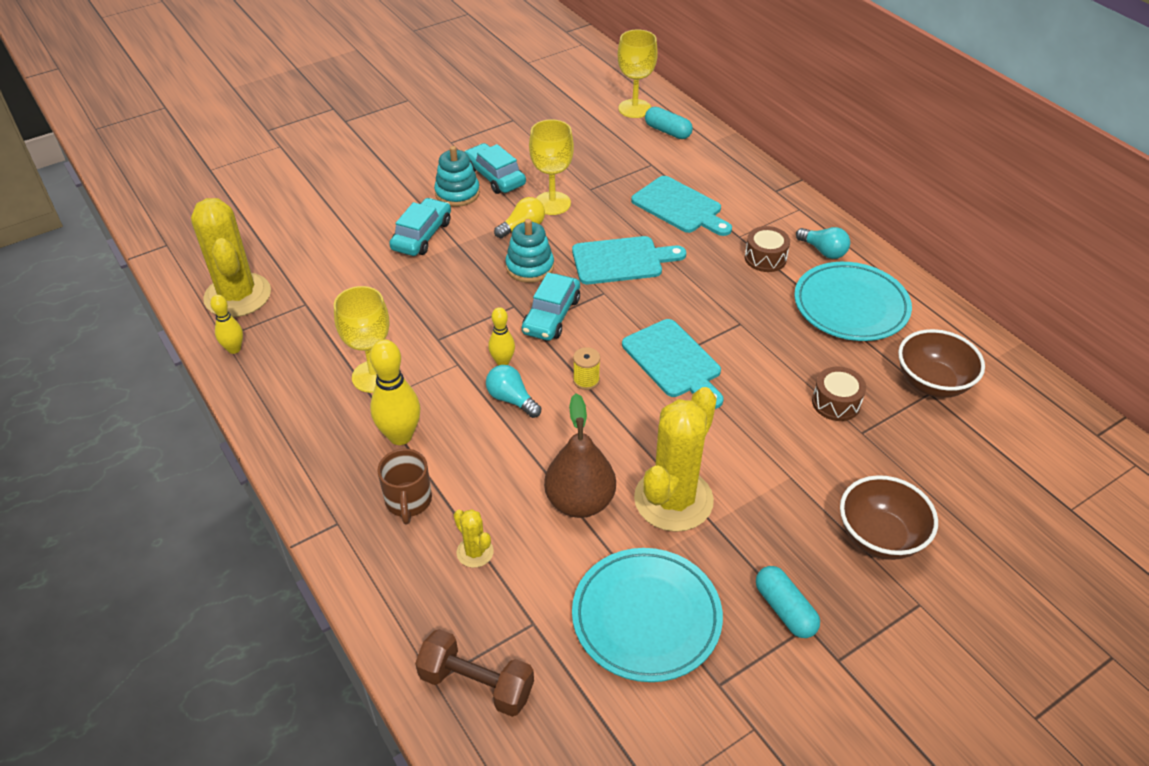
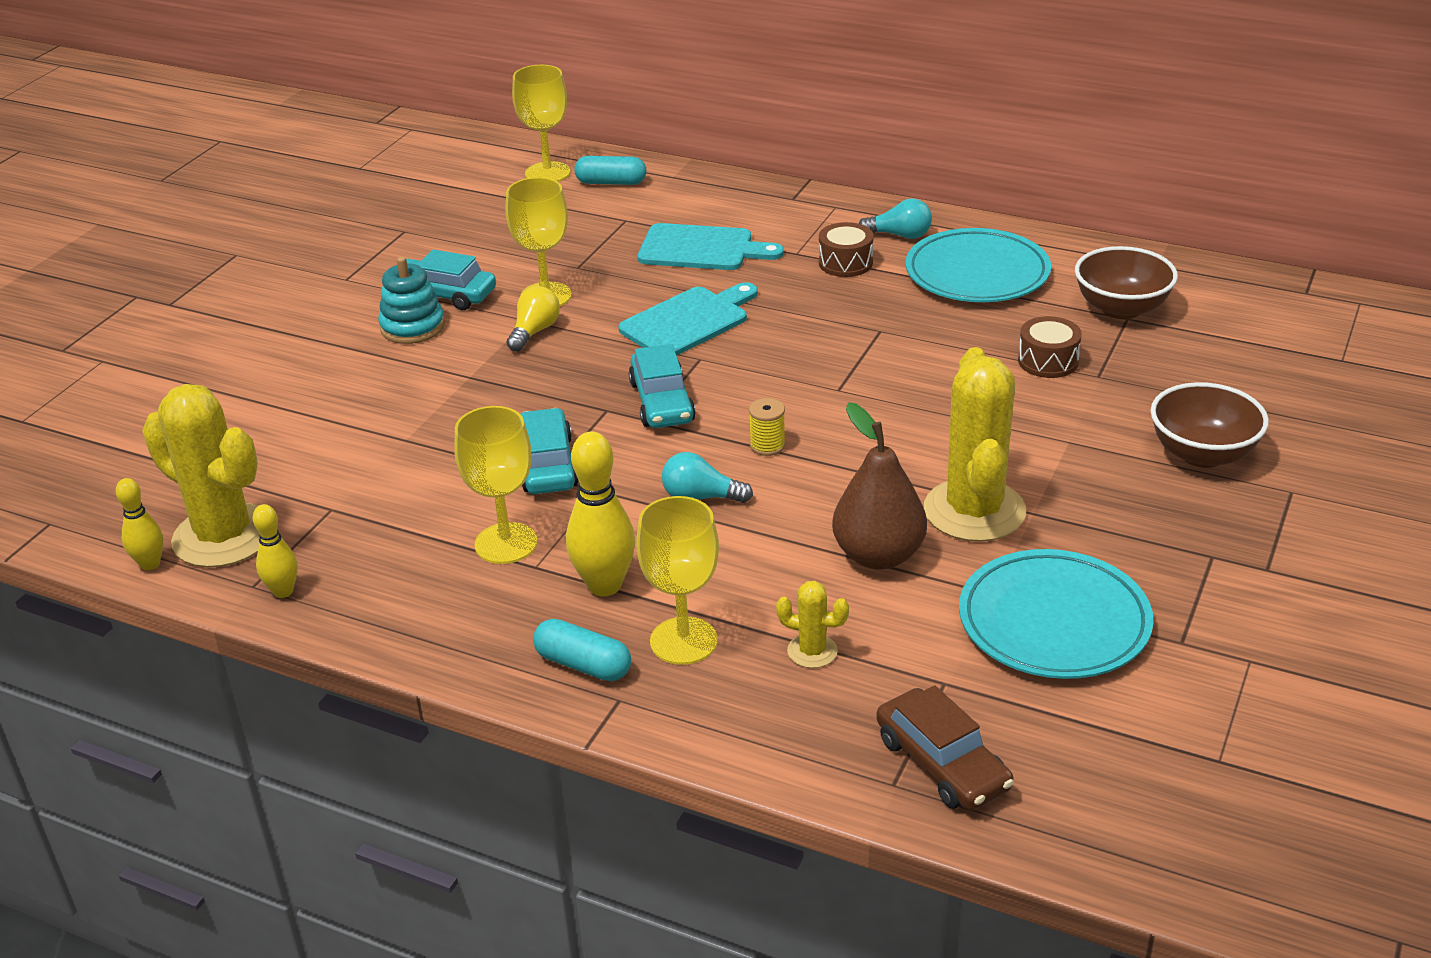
camera: 30 degrees left, 10 degrees down
brown mug [377,449,432,525] -> yellow goblet [636,496,719,665]
turquoise car [389,198,451,256] -> turquoise car moved to [520,408,578,494]
brown dumbbell [415,629,534,717] -> brown car [876,685,1014,811]
yellow bowling pin [488,307,515,365] -> yellow bowling pin moved to [116,478,163,570]
turquoise stacking toy [505,219,554,283] -> none
turquoise cutting board [622,319,724,409] -> none
turquoise capsule [756,566,820,638] -> turquoise capsule moved to [533,619,631,681]

